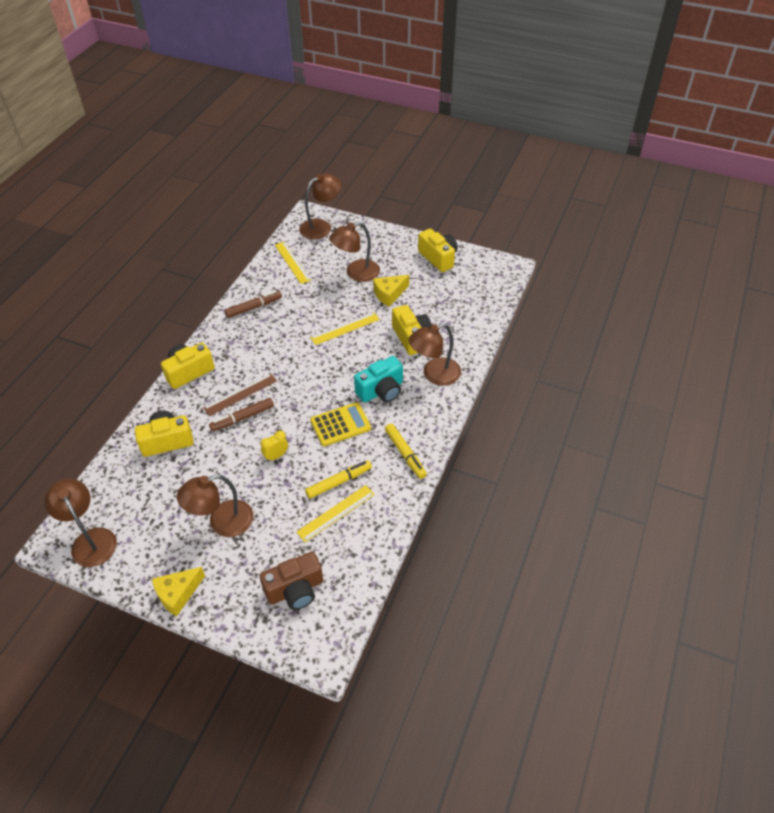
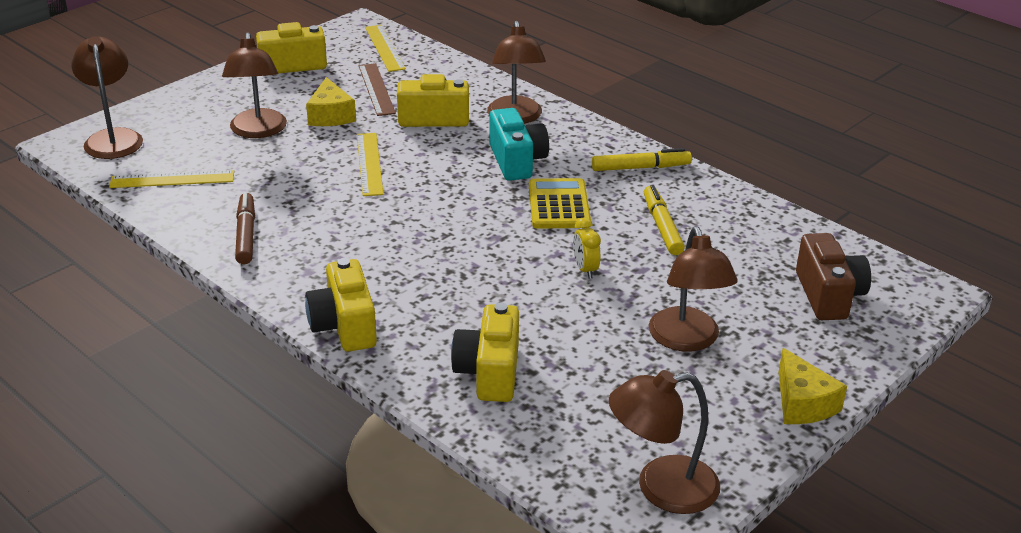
camera: 70 degrees left, 15 degrees down
brown ruler [203,373,277,416] -> brown ruler moved to [359,63,396,116]
brown marker [209,398,274,432] -> none
yellow ruler [296,485,375,542] -> yellow ruler moved to [365,25,406,72]

